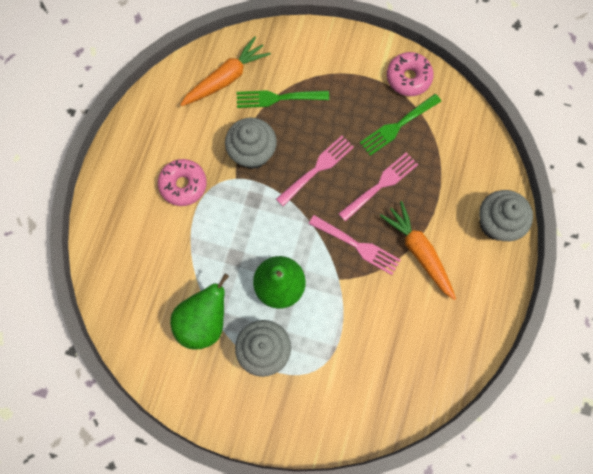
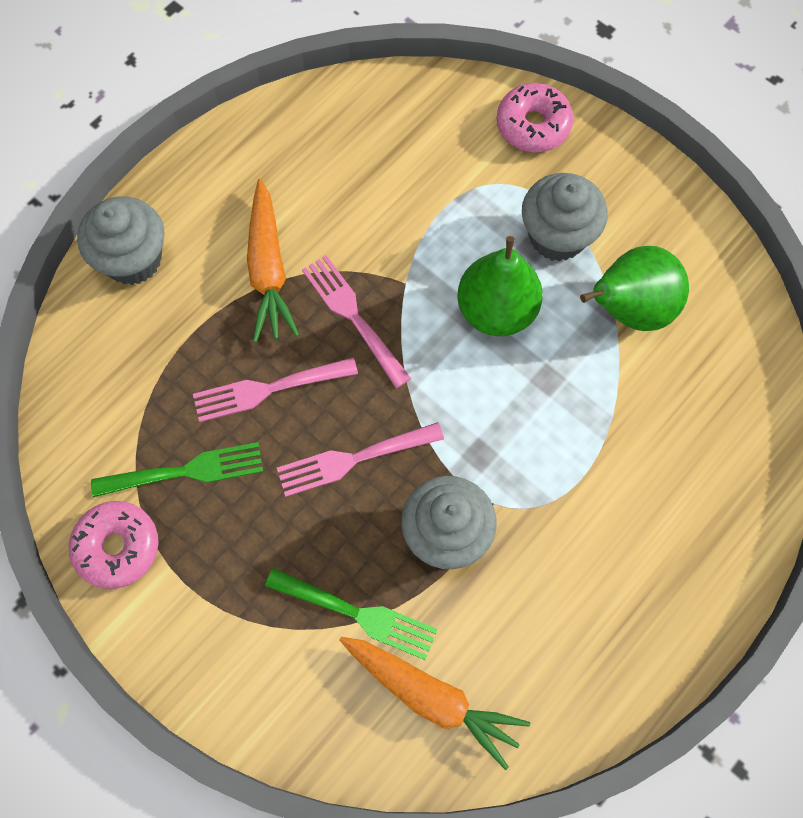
camera: 155 degrees left, 5 degrees down
pink donut [158,159,207,206] -> pink donut moved to [497,83,573,153]
orange carrot [180,37,271,106] -> orange carrot turned 135 degrees counterclockwise [339,637,530,770]

